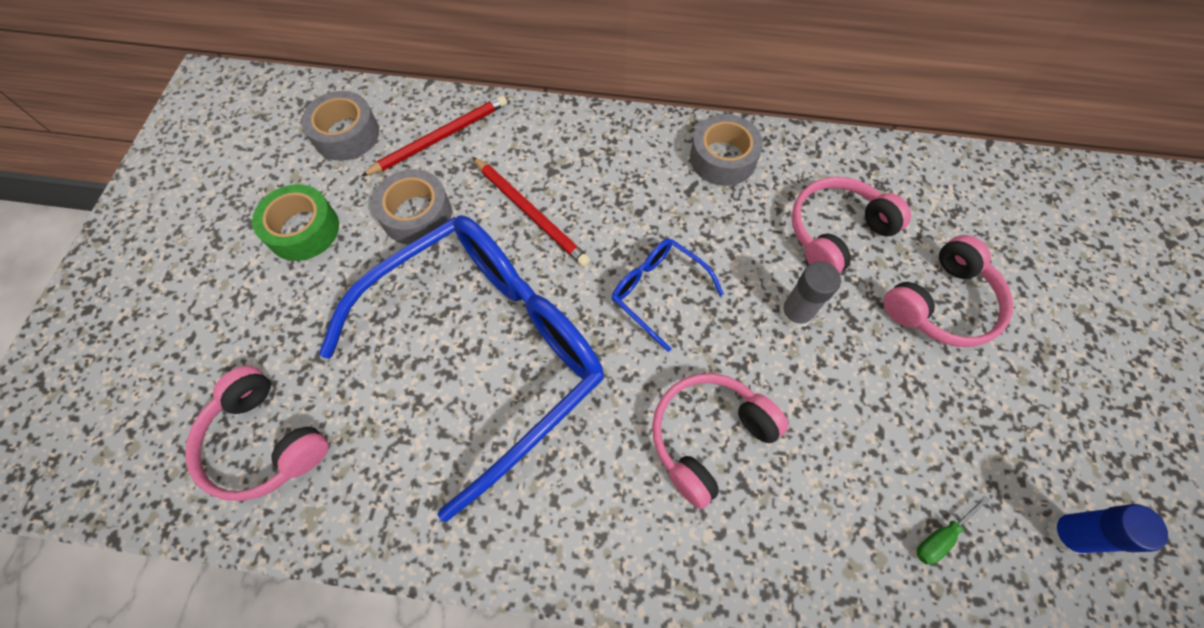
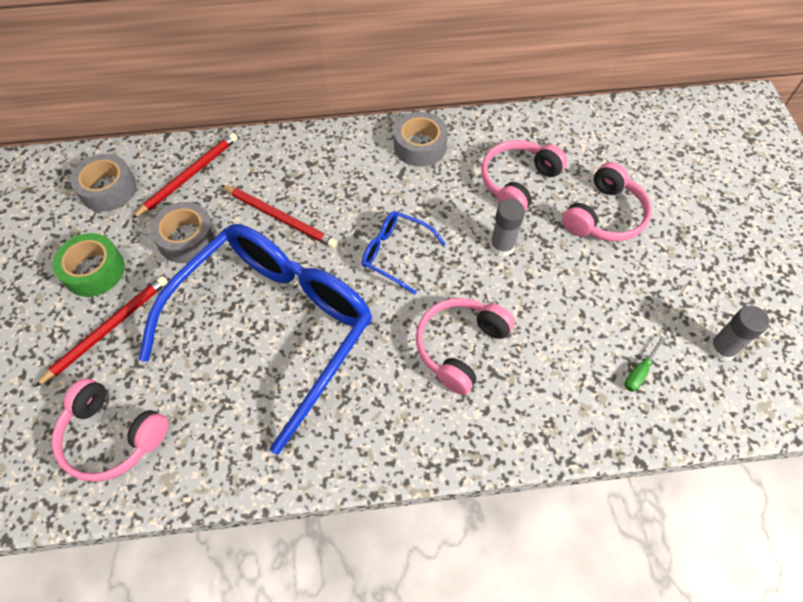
camera: 15 degrees left, 5 degrees down
blue glue stick [1047,504,1168,554] -> grey glue stick [709,306,769,361]
none -> red pencil [35,276,168,387]

